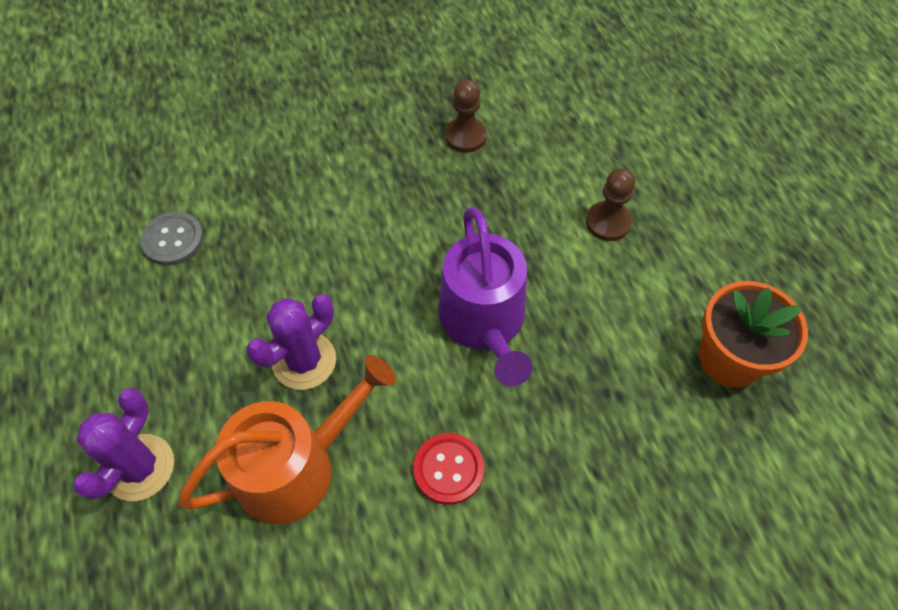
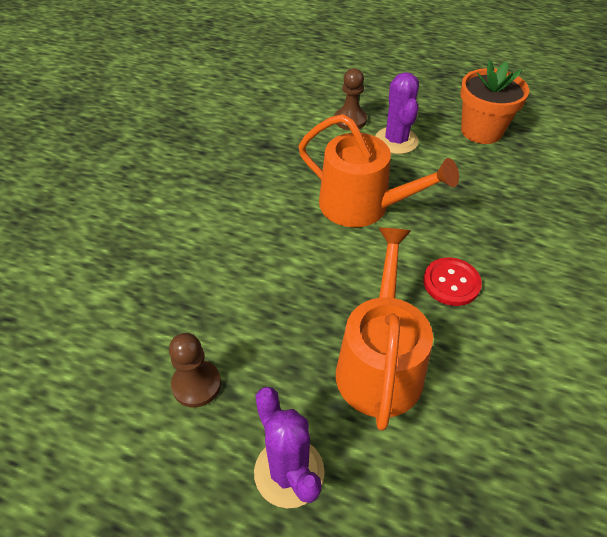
camera: 50 degrees left, 10 degrees down
grey button [140,212,204,266] -> none
purple cactus [246,294,336,390] -> purple cactus moved to [375,72,419,154]
purple watering can [438,207,533,386] -> orange watering can [298,114,459,227]
brown pawn [445,79,487,153] -> brown pawn moved to [169,333,221,408]

